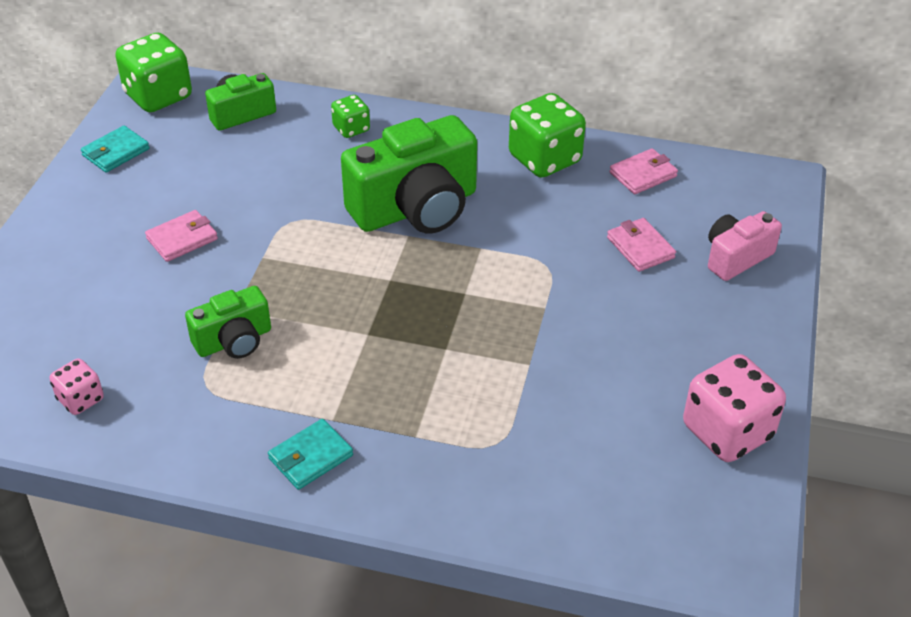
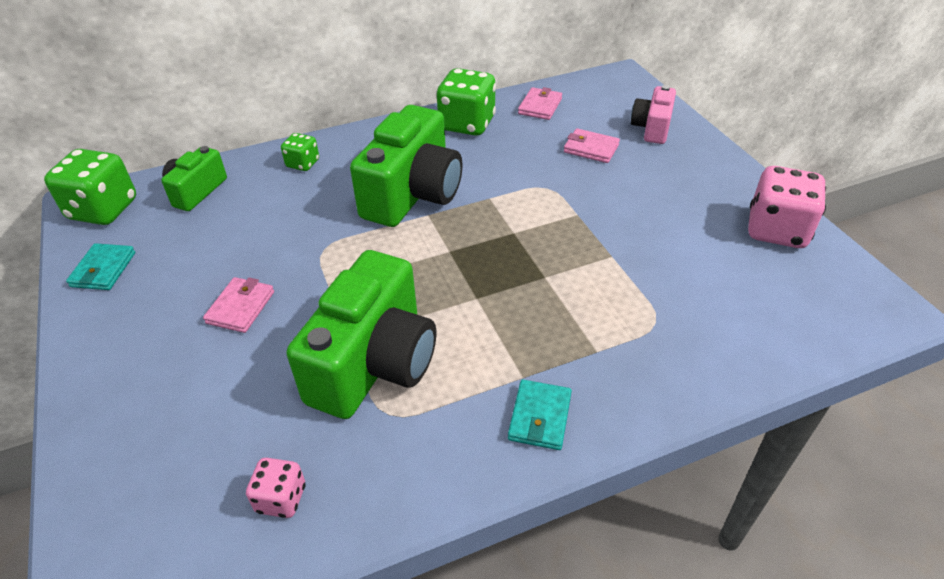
camera: 35 degrees left, 0 degrees up
green camera [185,286,271,359] -> green camera [287,250,436,419], size x1.85

